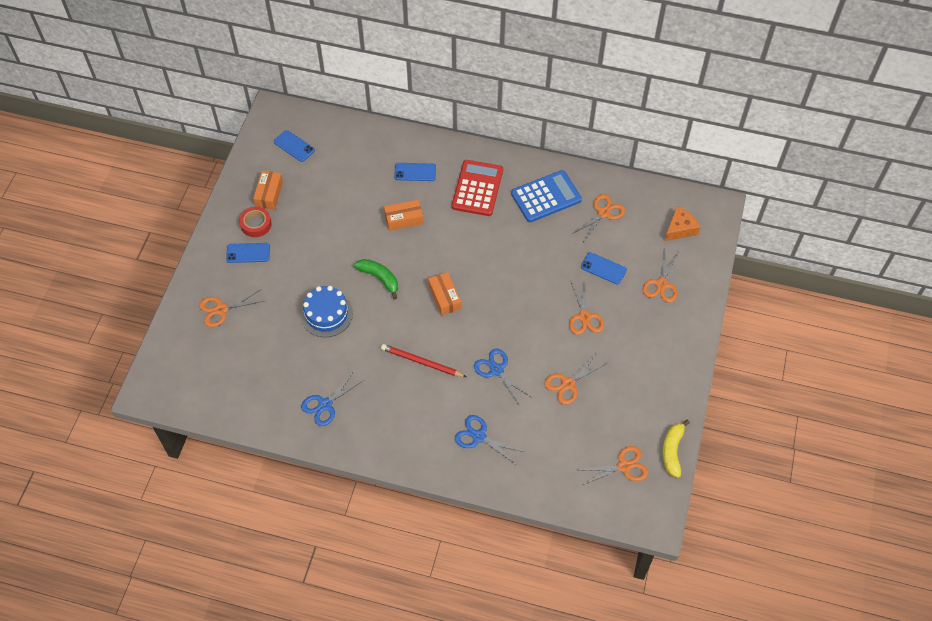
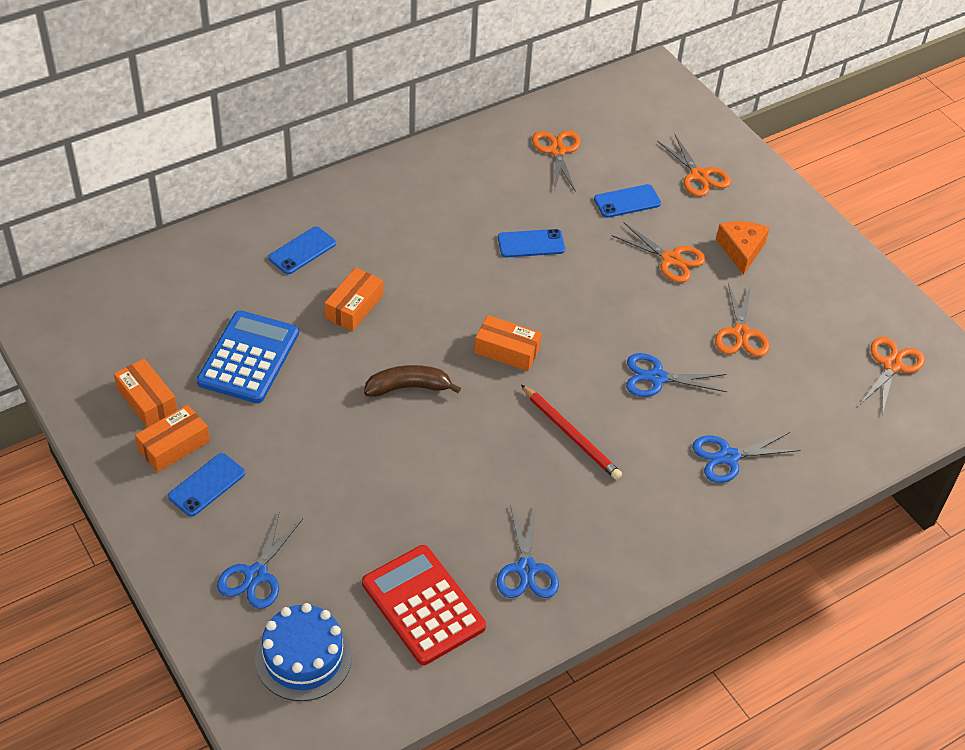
camera: 50 degrees left, 10 degrees down
orange scissors [199,289,264,327] -> blue scissors [217,510,303,609]
red tape [239,206,272,237] -> orange box [135,405,210,472]
blue phone [274,130,315,162] -> blue phone moved to [498,229,565,257]
blue cake [300,286,353,337] -> blue cake moved to [255,603,352,701]
green banana [354,259,398,299] -> brown banana [364,365,461,397]
red pencil [381,344,466,377] -> red pencil turned 105 degrees counterclockwise [521,385,622,480]
red calculator [452,160,503,216] -> red calculator moved to [362,545,486,665]
blue calculator [511,170,582,222] -> blue calculator moved to [197,310,299,403]
yellow banana [662,420,690,478] -> none
orange cheese [665,206,700,241] -> orange cheese moved to [716,221,770,275]

